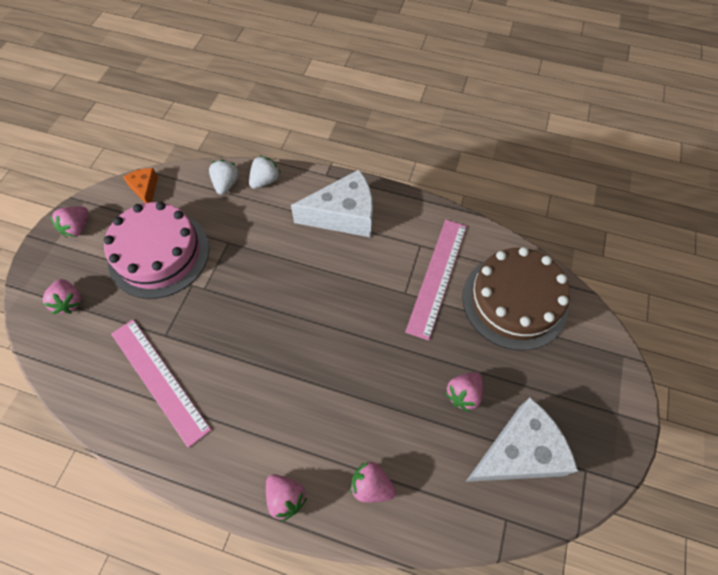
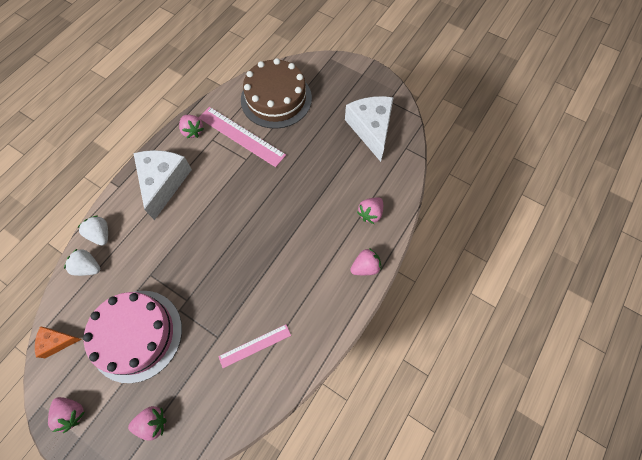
camera: 75 degrees left, 5 degrees up
pink ruler [111,319,211,448] -> pink ruler [218,324,291,368], size x0.60
pink strawberry [445,372,483,412] -> pink strawberry moved to [179,115,204,138]

